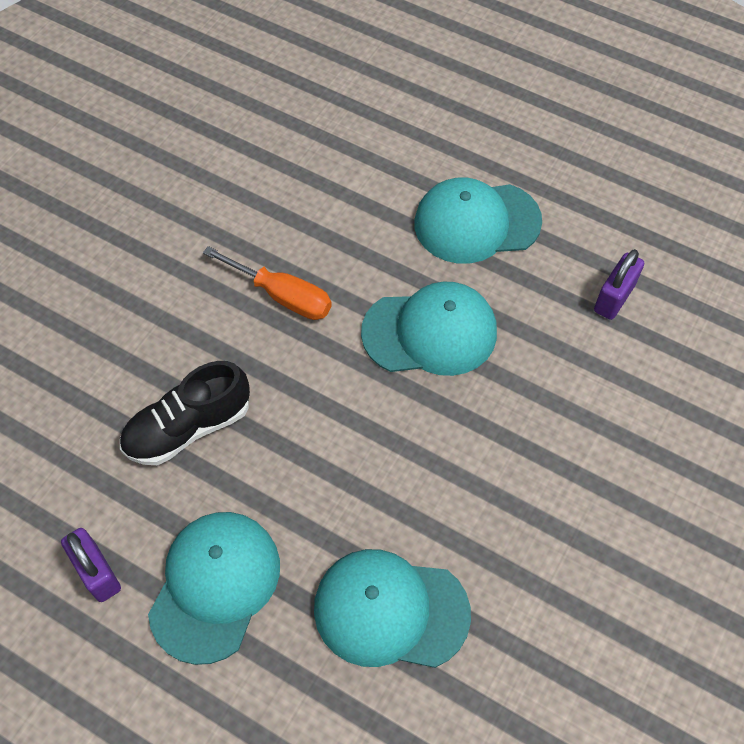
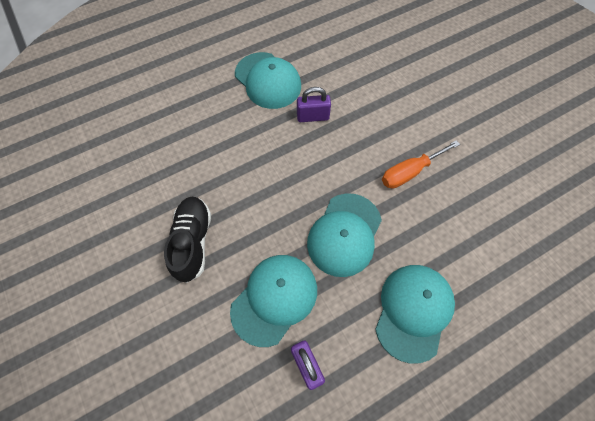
camera: 120 degrees right, 5 degrees up
purple padlock [61,528,121,602] -> purple padlock moved to [297,87,331,122]
black shoe [120,361,250,465] -> black shoe moved to [164,197,211,283]
turquoise cap [314,549,471,668] -> turquoise cap moved to [230,255,317,347]

